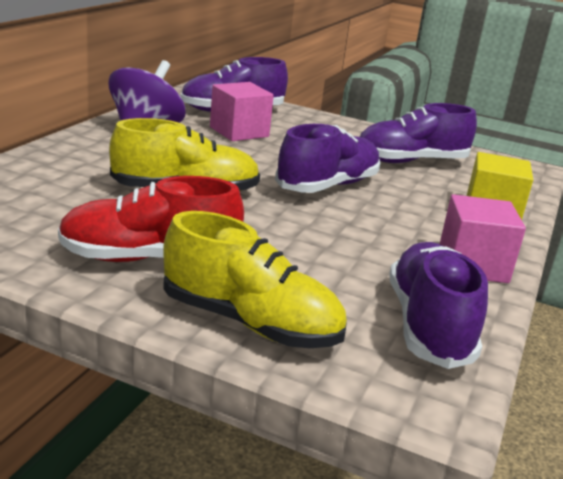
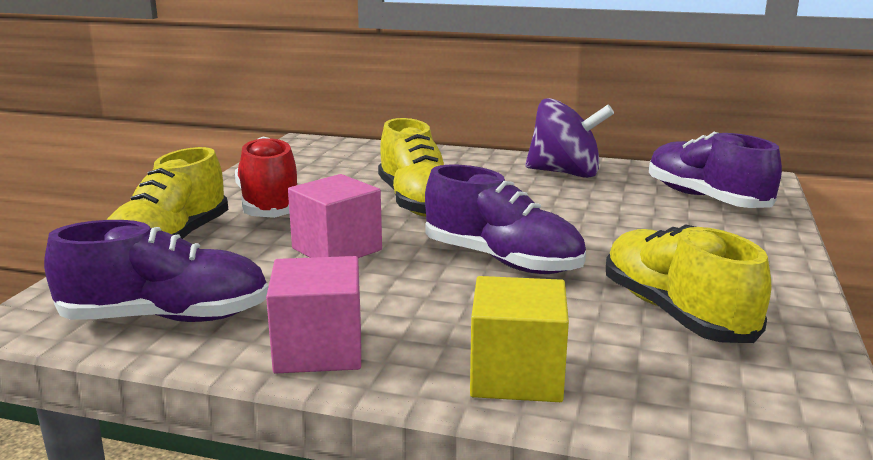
camera: 85 degrees right, 5 degrees down
pink cube [210,82,274,141] -> pink cube moved to [288,174,382,258]
purple shoe [360,103,477,163] -> yellow shoe [606,224,771,343]

